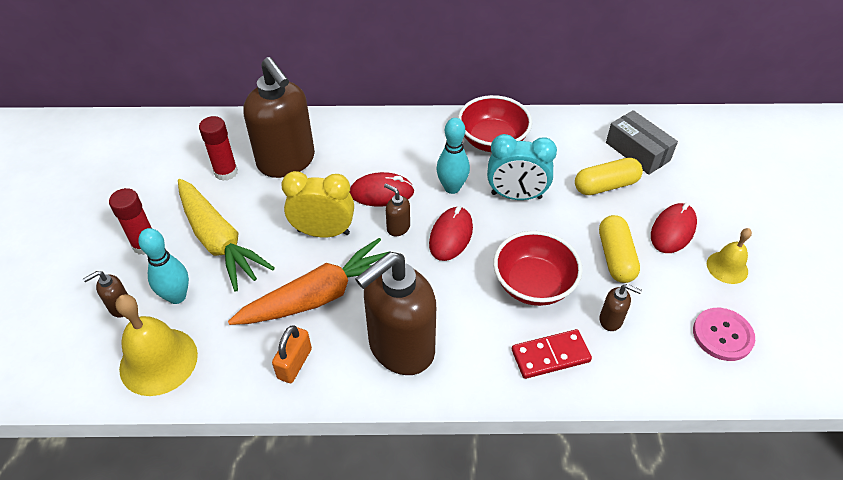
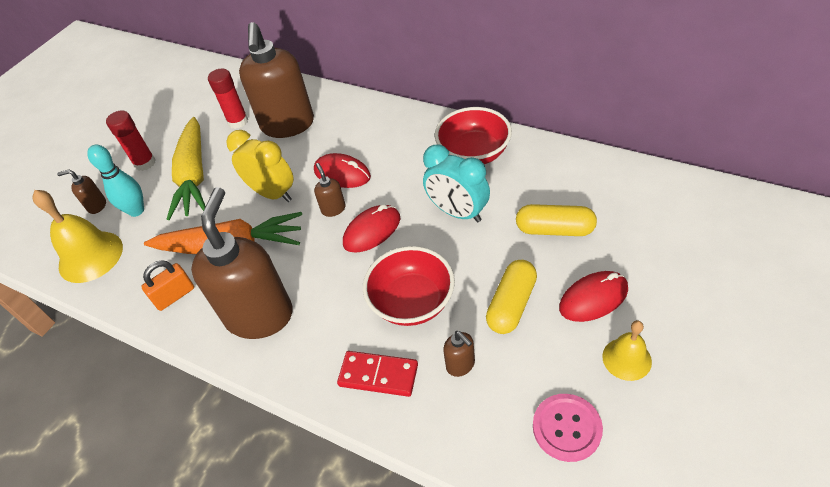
camera: 35 degrees right, 0 degrees up
brown soap dispenser [355,252,436,375] -> brown soap dispenser turned 105 degrees clockwise [191,187,293,339]
turquoise bowling pin [436,118,470,194] -> none
grey box [606,110,678,175] -> none

